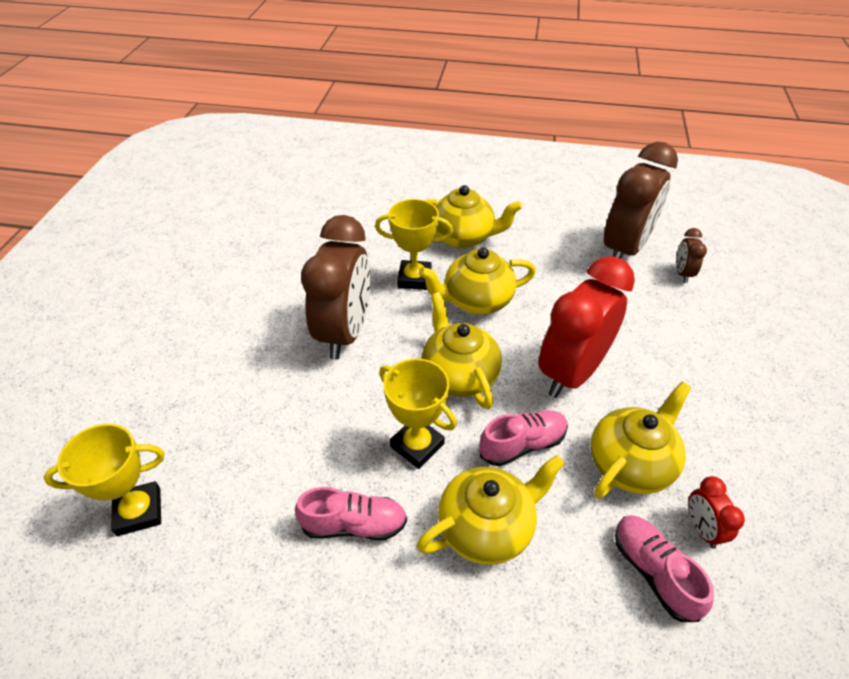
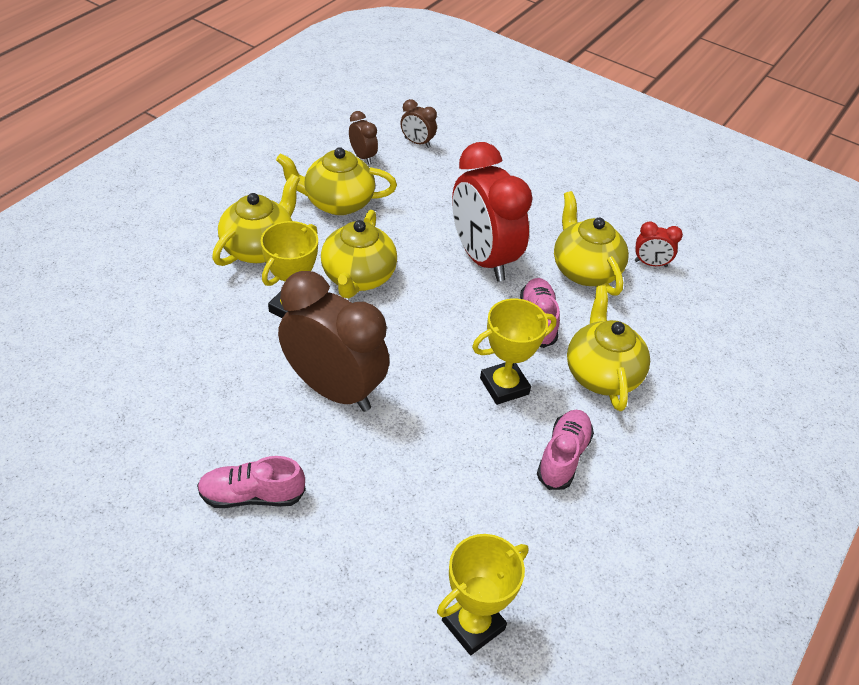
camera: 70 degrees left, 0 degrees up
yellow trophy [44,424,164,536] -> yellow trophy turned 45 degrees clockwise [437,534,528,655]
yellow teapot [421,292,502,409] -> yellow teapot moved to [276,147,397,215]
brown clock [604,142,678,258] -> brown clock [349,111,378,164], size x0.43
pink shoe [615,515,714,622] -> pink shoe moved to [197,456,305,508]

